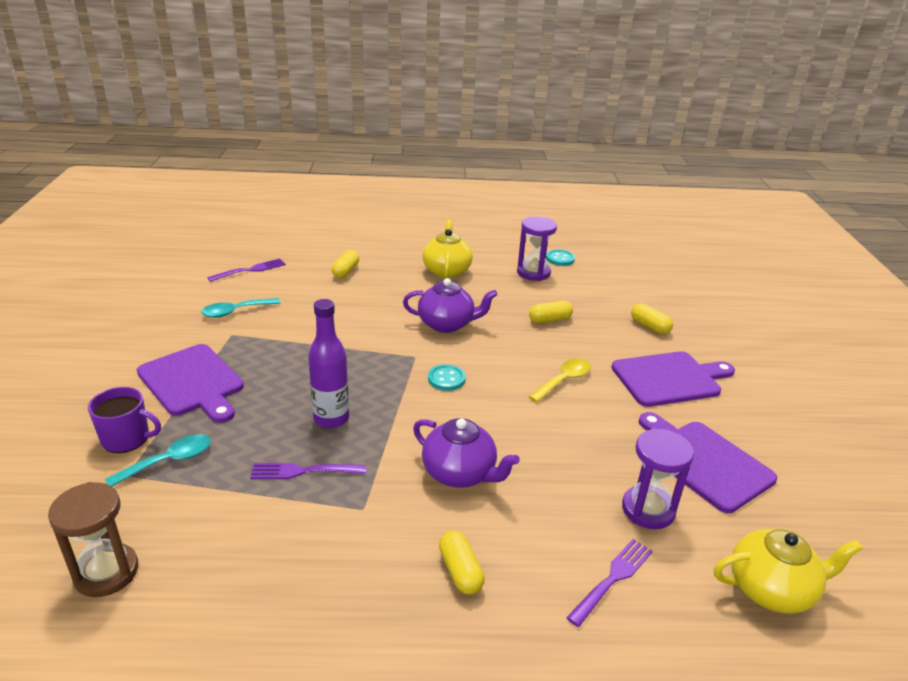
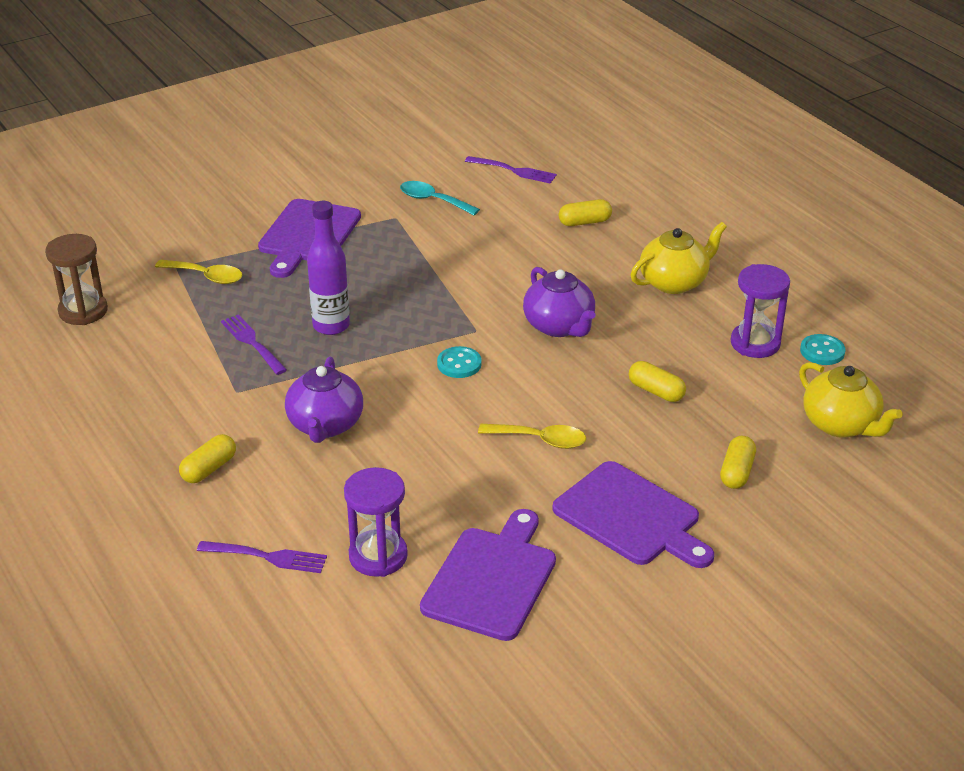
camera: 60 degrees right, 5 degrees up
purple mug [88,387,161,453] -> none
turquoise spoon [105,434,211,487] -> yellow spoon [155,260,243,284]
yellow teapot [714,529,863,614] -> yellow teapot moved to [799,362,903,438]

